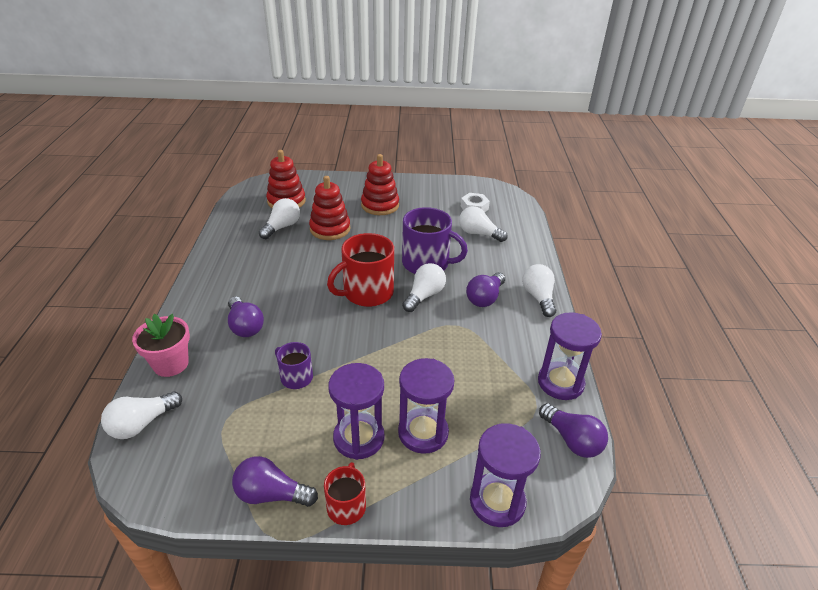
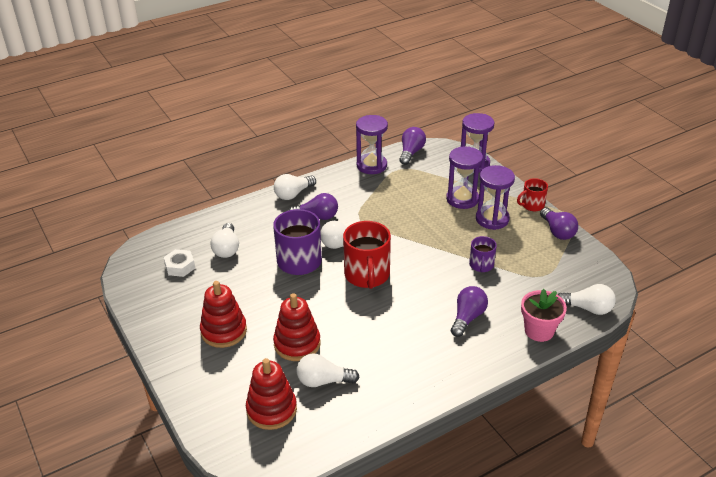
camera: 120 degrees left, 0 degrees up
red mug [327,233,394,307] -> red mug turned 60 degrees clockwise [343,221,391,289]

